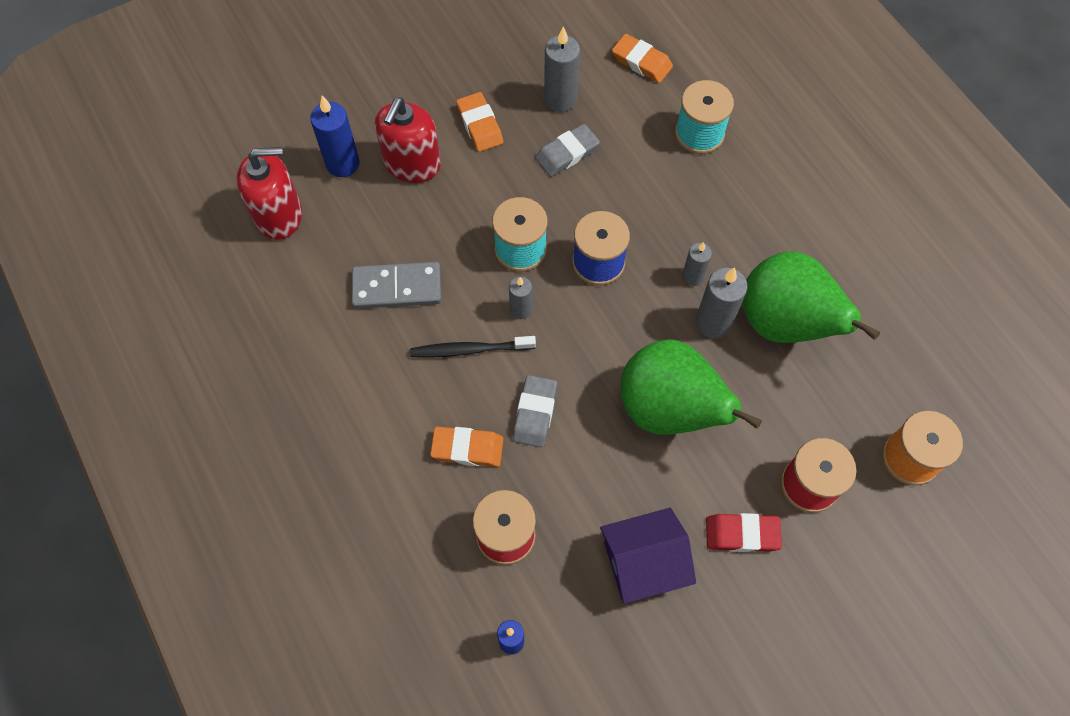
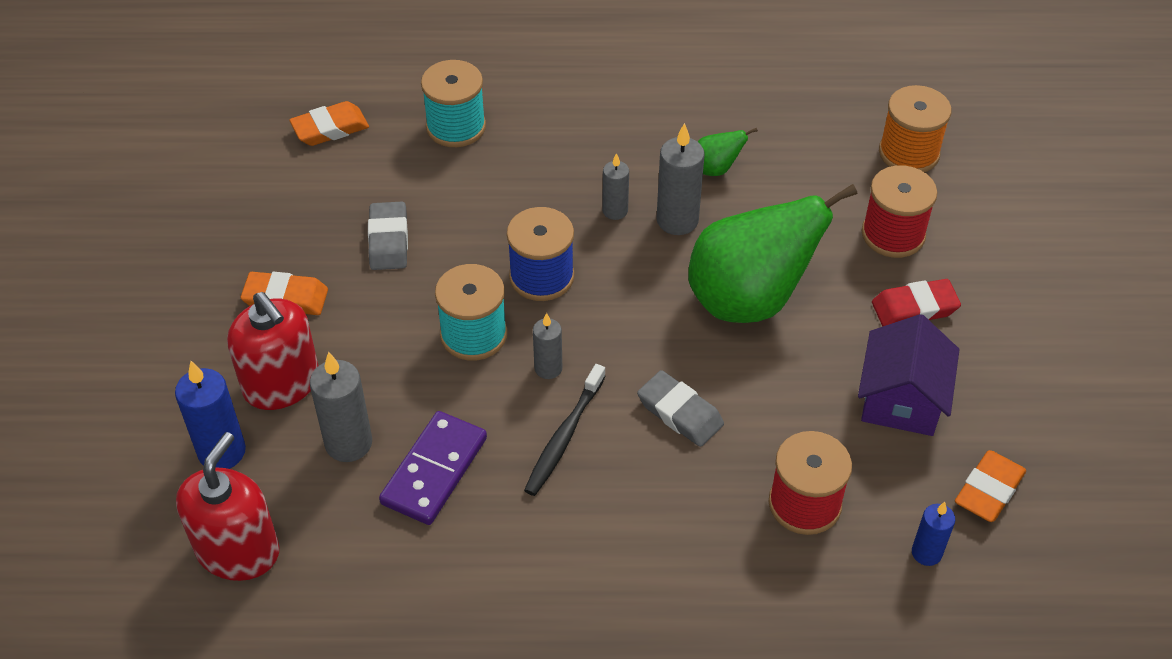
camera: 60 degrees left, 15 degrees down
grey domino [352,262,441,309] -> purple domino [379,411,487,525]
orange eraser [430,426,503,467] -> orange eraser moved to [955,450,1026,522]
grey candle [544,26,580,112] -> grey candle moved to [310,352,372,462]
red eraser [706,513,782,552] -> red eraser turned 45 degrees clockwise [872,279,961,327]
green pear [743,251,880,343] -> green pear [698,128,758,176], size x0.42

